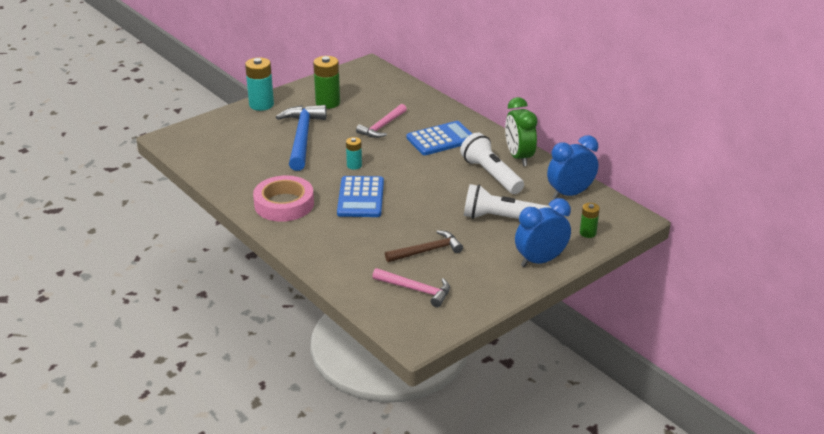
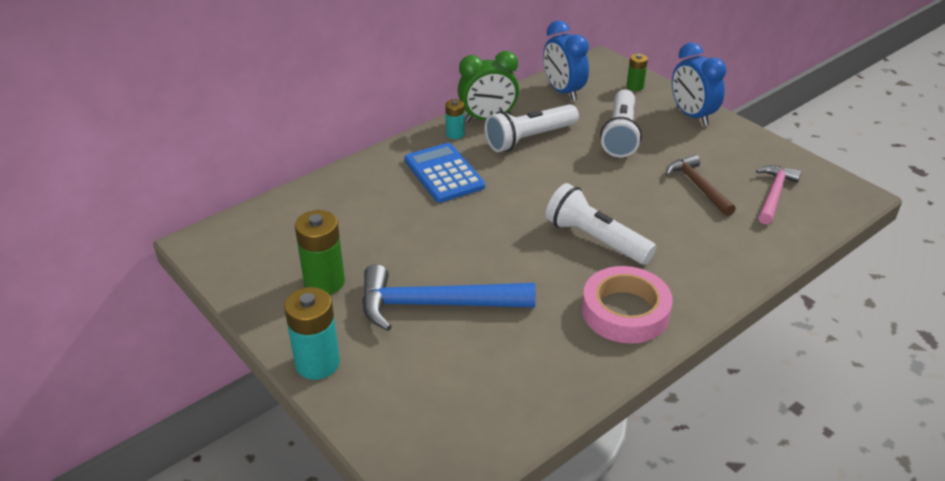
camera: 90 degrees left, 5 degrees up
blue calculator [337,176,384,217] -> white flashlight [545,183,656,265]
turquoise battery [346,137,362,170] -> turquoise battery moved to [445,99,465,139]
pink hammer [356,104,407,138] -> none

